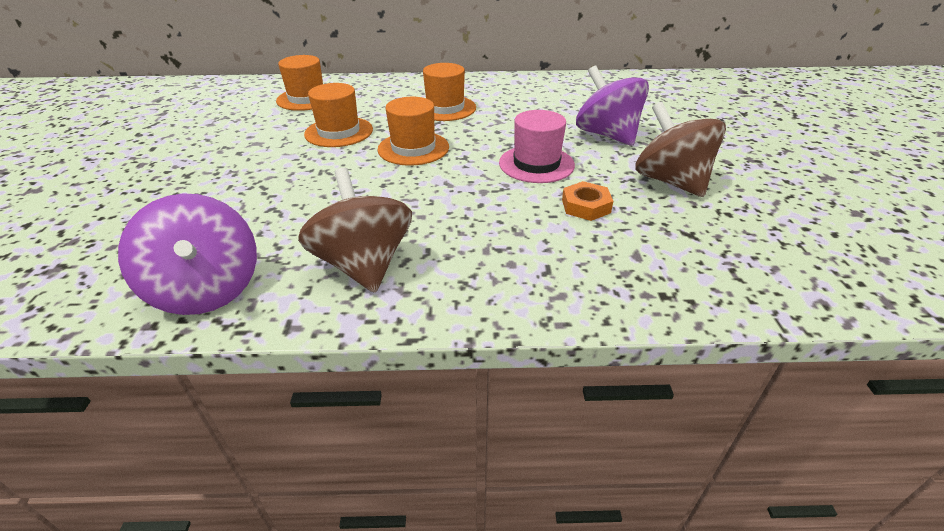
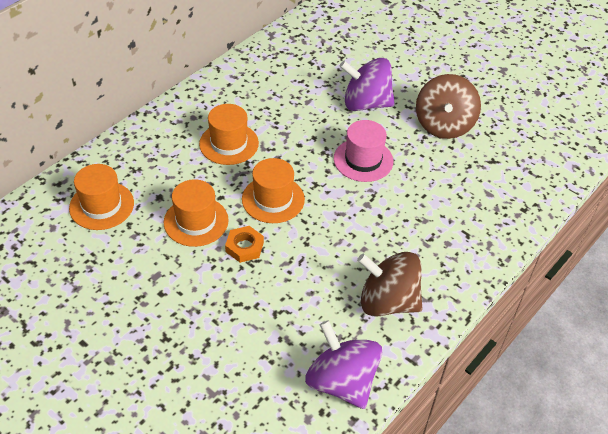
camera: 50 degrees left, 10 degrees up
purple spinning top [118,193,257,315] -> purple spinning top turned 135 degrees counterclockwise [305,320,382,409]
orange nut [562,181,613,221] -> orange nut moved to [225,226,264,263]
brown spinning top [635,102,726,197] -> brown spinning top turned 90 degrees counterclockwise [416,74,481,139]

